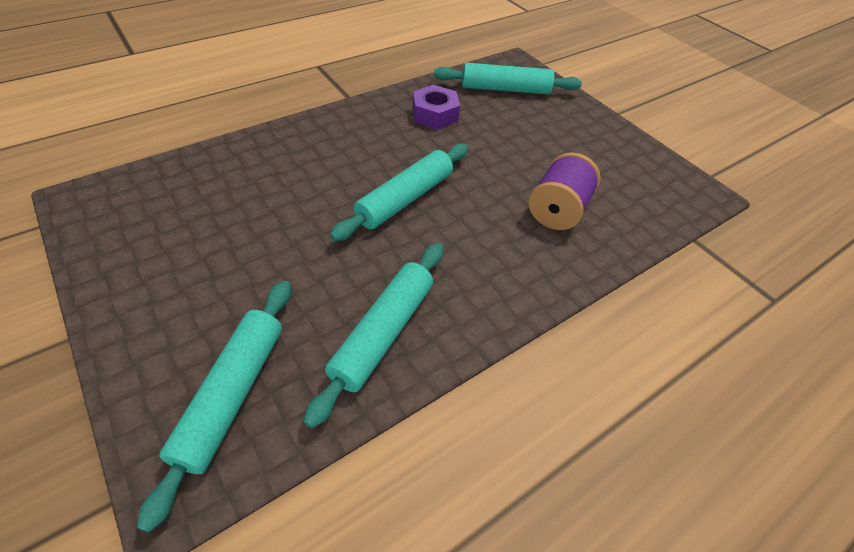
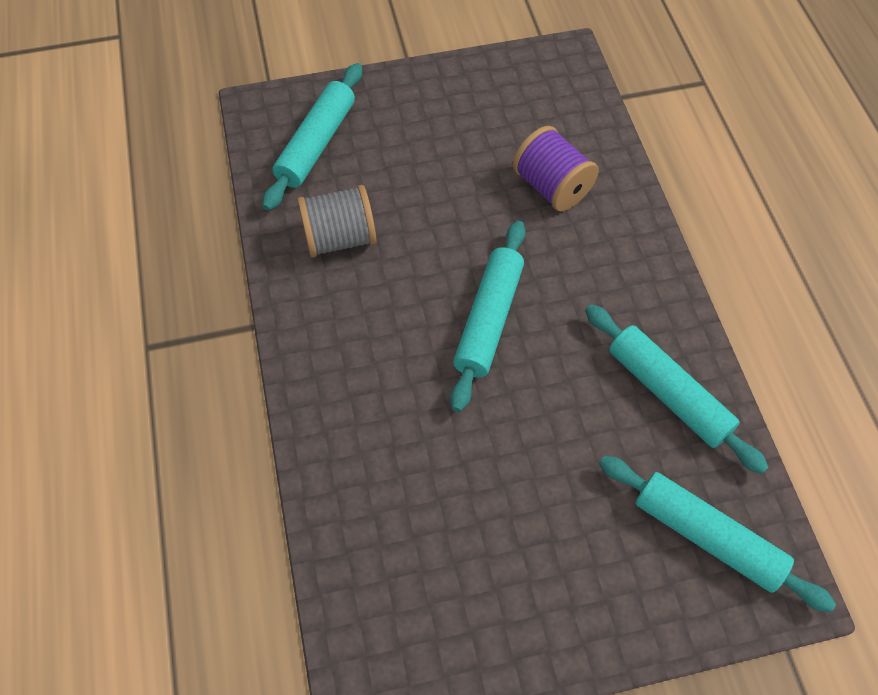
camera: 65 degrees left, 10 degrees up
turquoise rolling pin [330,143,468,241] -> turquoise rolling pin turned 45 degrees clockwise [450,221,526,412]
purple nut [413,85,460,129] -> grey spool [297,185,376,258]

